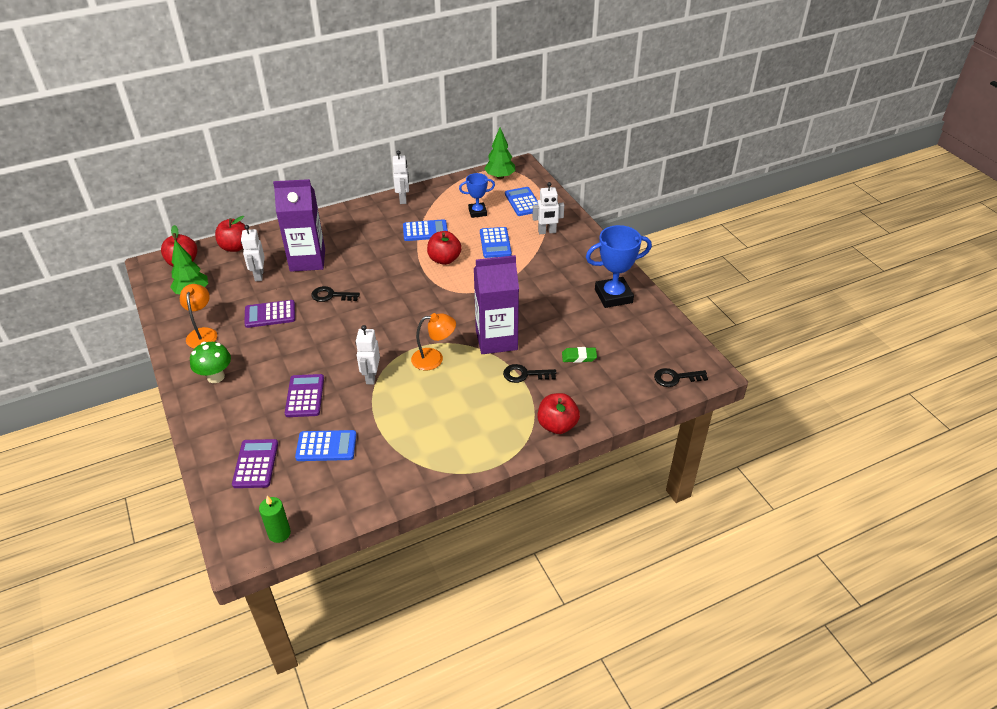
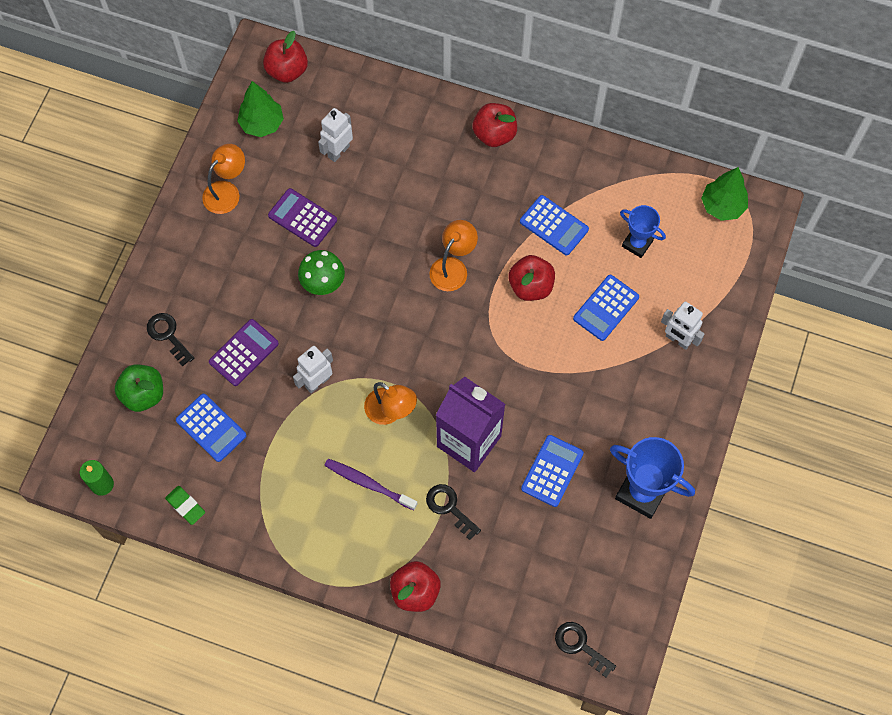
camera: 45 degrees right, 25 degrees up
green mushroom [190,342,231,383] -> green mushroom moved to [298,250,345,295]
red apple [215,216,249,252] -> red apple moved to [472,103,517,147]
purple calculator [232,439,278,488] -> green apple [115,365,163,412]
purple carton [273,179,325,272] -> none
black key [311,286,360,302] -> black key moved to [147,313,194,367]
white robot [393,151,409,204] -> none
blue calculator [505,187,538,216] -> blue calculator moved to [521,435,584,507]
green eraser [562,347,597,363] -> green eraser moved to [165,486,205,525]
none -> purple toothbrush [324,459,418,511]
none -> orange lamp [429,220,478,291]

